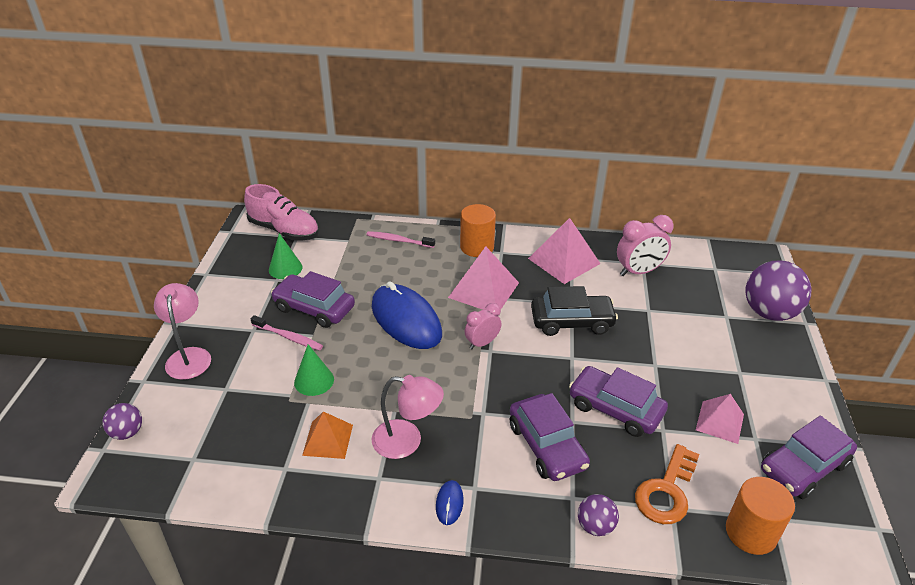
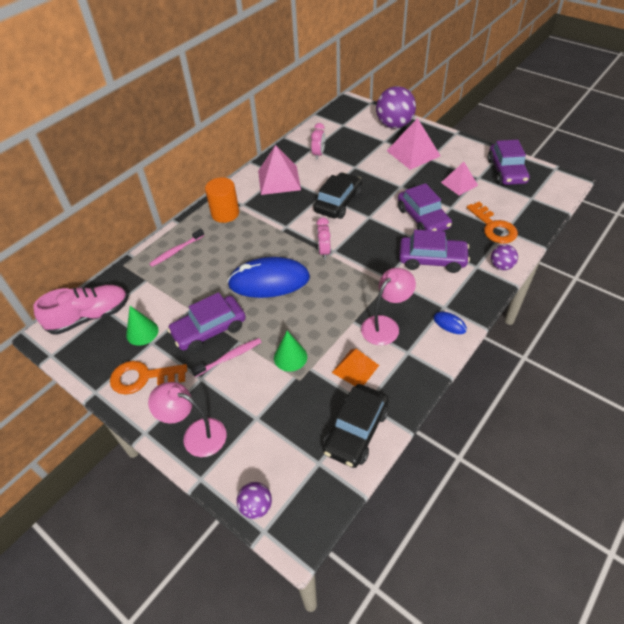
camera: 55 degrees left, 10 degrees up
pink pyramid [448,246,519,310] -> pink pyramid moved to [387,118,440,170]
purple car [569,366,668,437] -> purple car turned 90 degrees counterclockwise [398,183,452,231]
pink clock [617,215,674,276] -> pink clock [311,123,325,160], size x0.65
orange cylinder [726,477,795,555] -> none
none -> orange key [110,361,187,395]
none -> black car [323,384,389,468]

